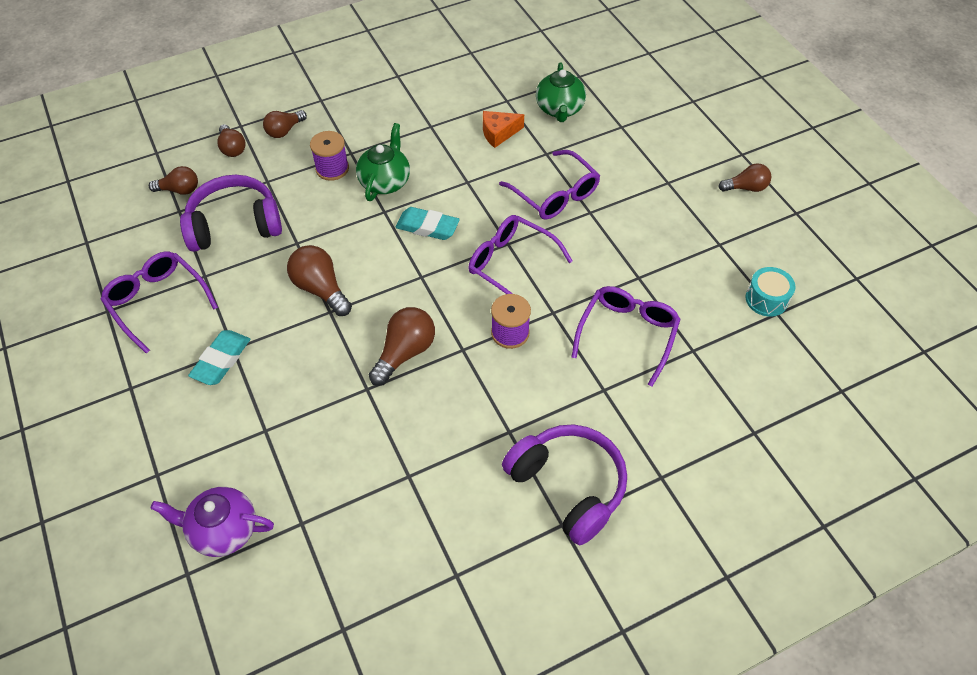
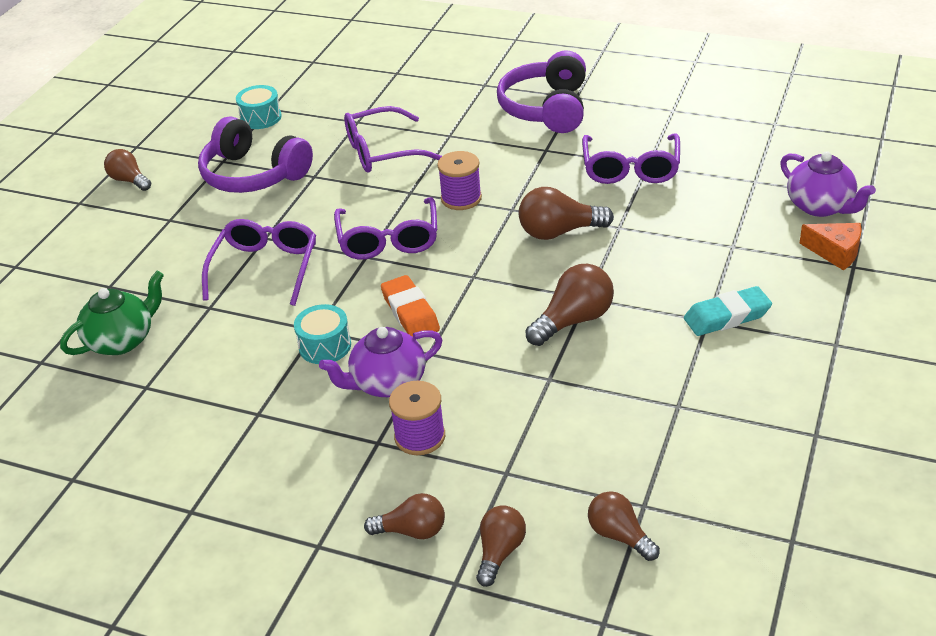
camera: 130 degrees left, 15 degrees down
purple glasses [100,251,218,354] -> purple glasses moved to [582,133,680,184]
purple headphones [180,175,282,252] -> purple headphones moved to [198,116,313,193]
brown light bulb [287,245,352,316] -> brown light bulb turned 135 degrees counterclockwise [525,264,614,346]
green teapot [356,123,410,201] -> purple teapot [319,327,443,397]
turquoise eraser [396,207,460,240] -> orange eraser [381,275,440,337]
orange cheese [483,111,524,148] -> orange cheese moved to [799,223,862,271]
none -> turquoise drum [294,304,351,364]

